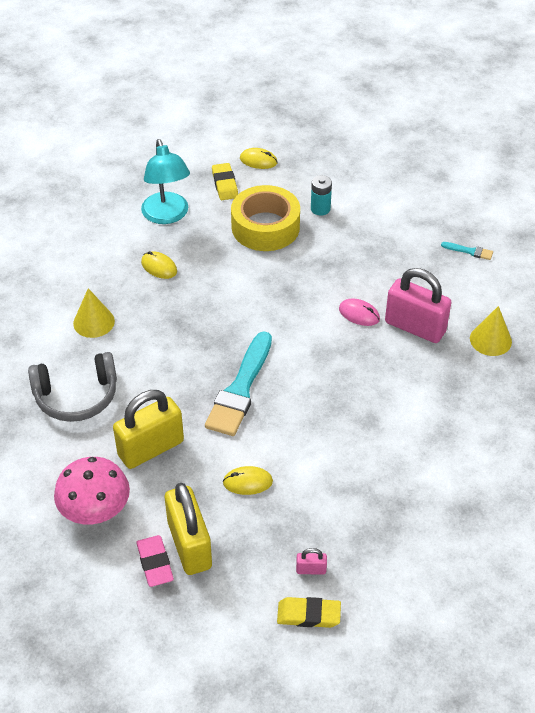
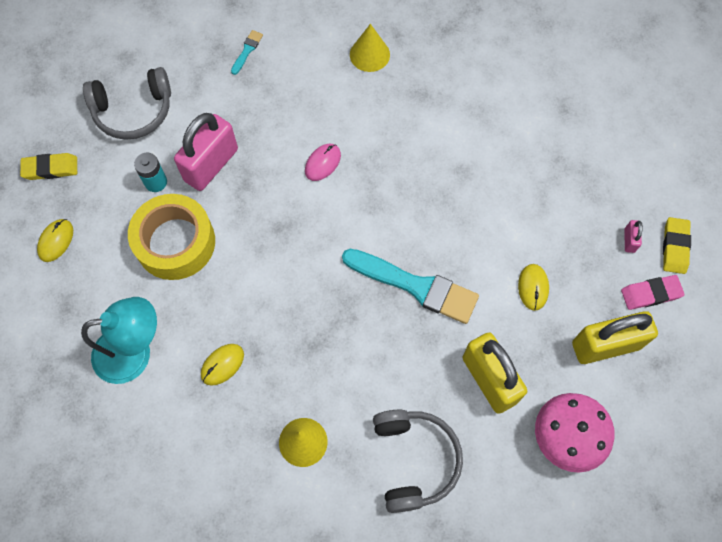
camera: 85 degrees left, 20 degrees up
pink eraser [136,535,174,587] -> pink eraser moved to [621,275,685,310]
yellow eraser [212,163,238,200] -> yellow eraser moved to [20,153,77,180]
pink padlock [385,268,451,343] -> pink padlock moved to [174,113,238,191]
none -> grey headphones [83,67,171,140]

